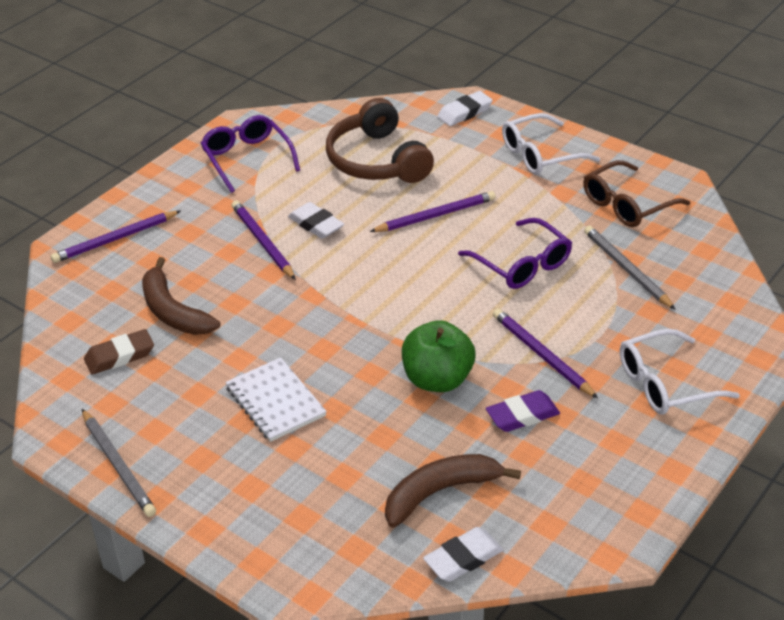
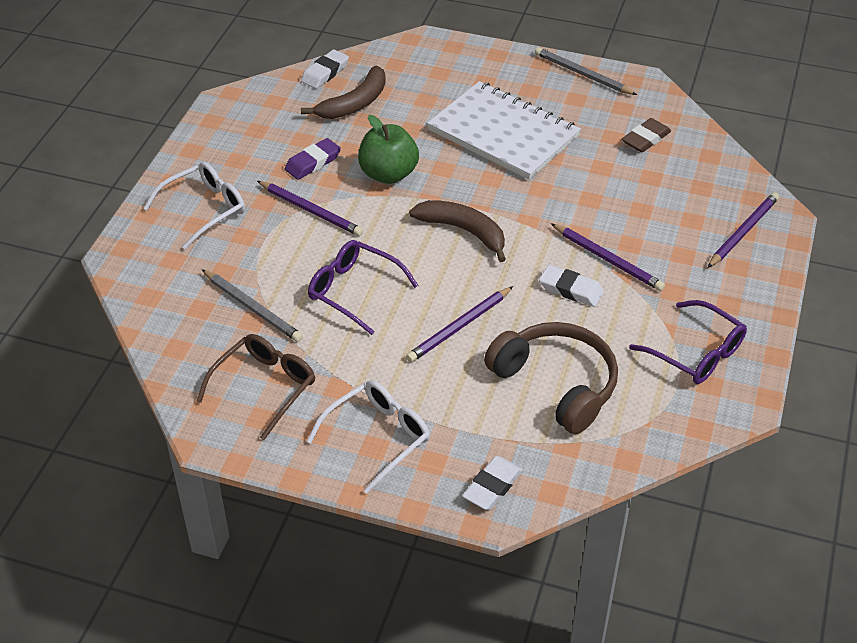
camera: 160 degrees right, 5 degrees up
brown banana [142,257,220,335] -> brown banana moved to [409,200,506,262]
white notebook [225,357,327,442] -> white notebook [427,81,581,180], size x1.73

